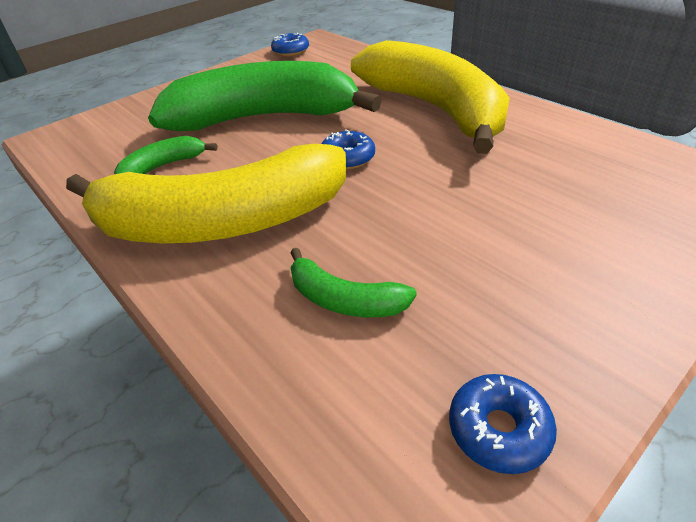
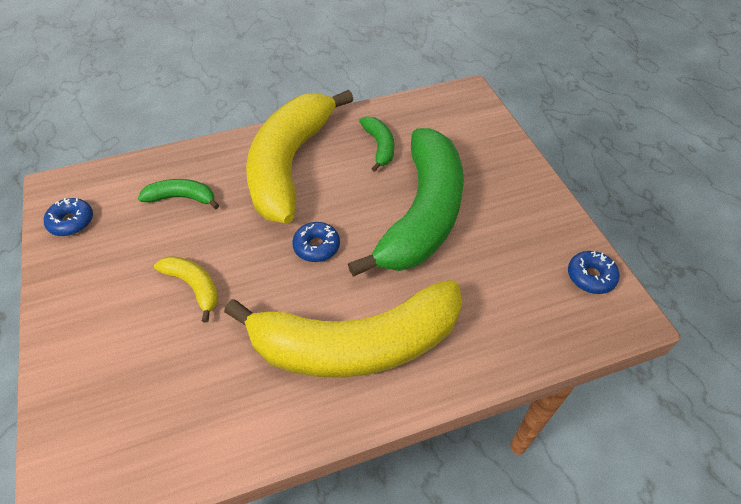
camera: 110 degrees right, 10 degrees up
green banana [290,248,417,317] -> green banana turned 45 degrees clockwise [138,179,219,209]
none -> yellow banana [154,256,219,323]

